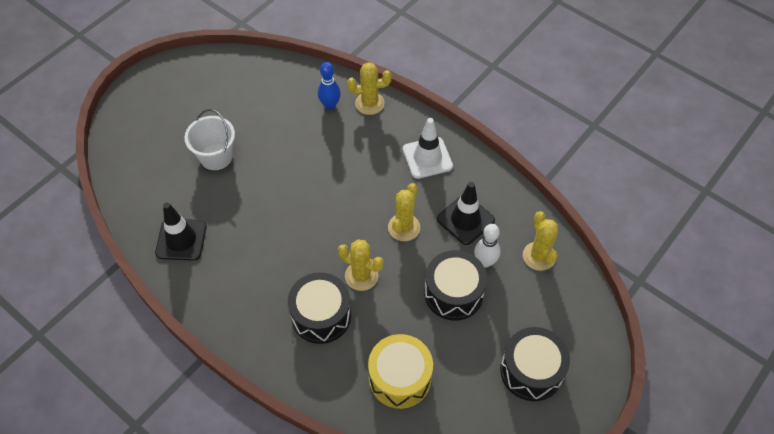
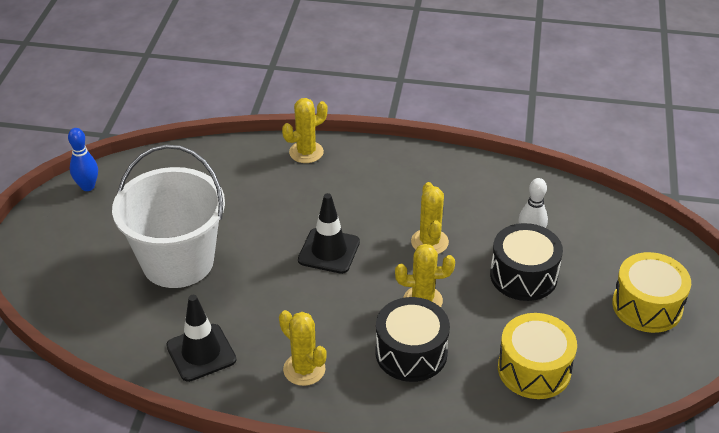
camera: 30 degrees left, 15 degrees down
white bucket [184,109,235,170] -> white bucket [112,144,225,288], size x1.77
blue bowling pin [318,62,341,110] -> blue bowling pin moved to [68,128,98,191]
white traffic cone [403,118,453,179] -> none
black traffic cone [437,182,495,245] -> black traffic cone moved to [298,193,360,274]
black drum [500,327,570,401] -> yellow drum [612,252,691,333]
yellow cactus [523,211,558,271] -> yellow cactus moved to [279,310,327,386]

